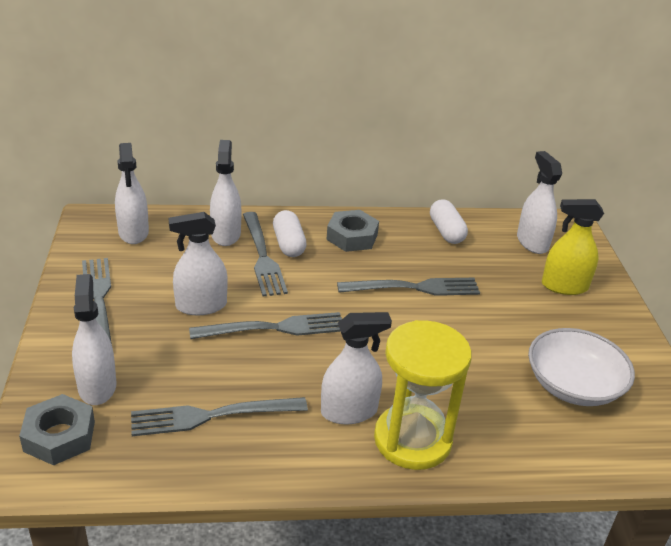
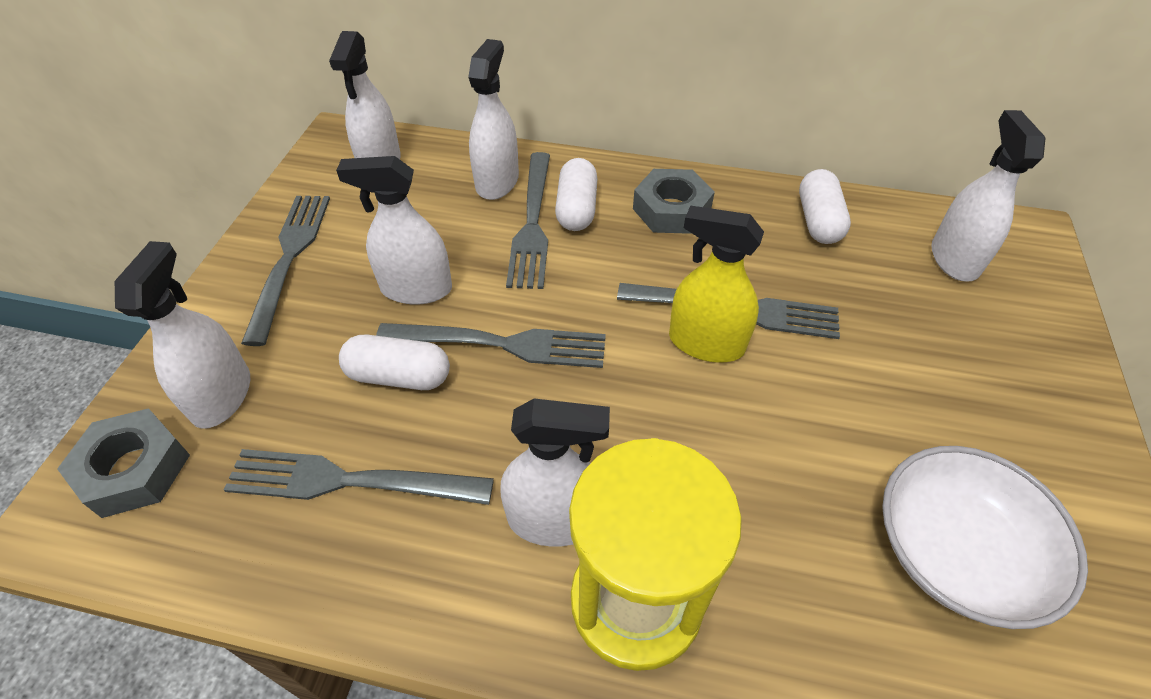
camera: 20 degrees right, 15 degrees up
yellow spray bottle [542,199,604,295] -> yellow spray bottle moved to [669,205,764,363]
none -> white capsule [339,335,450,390]

